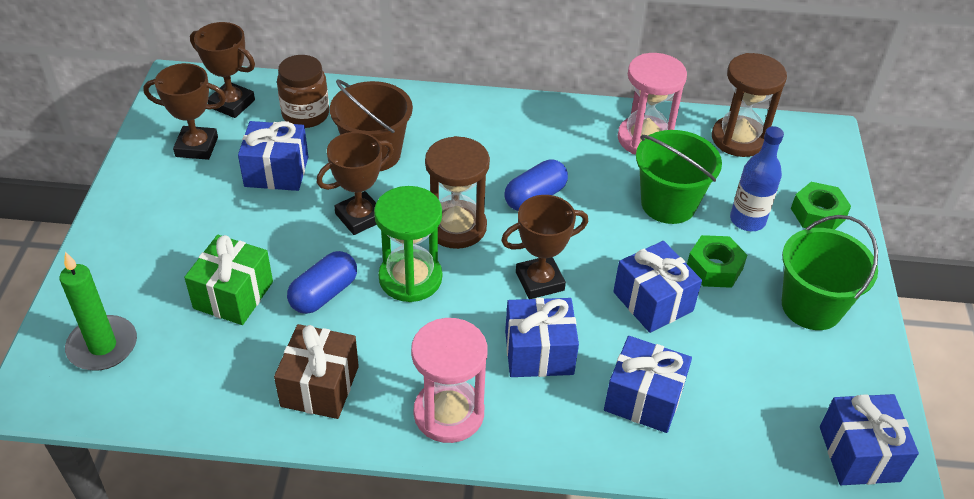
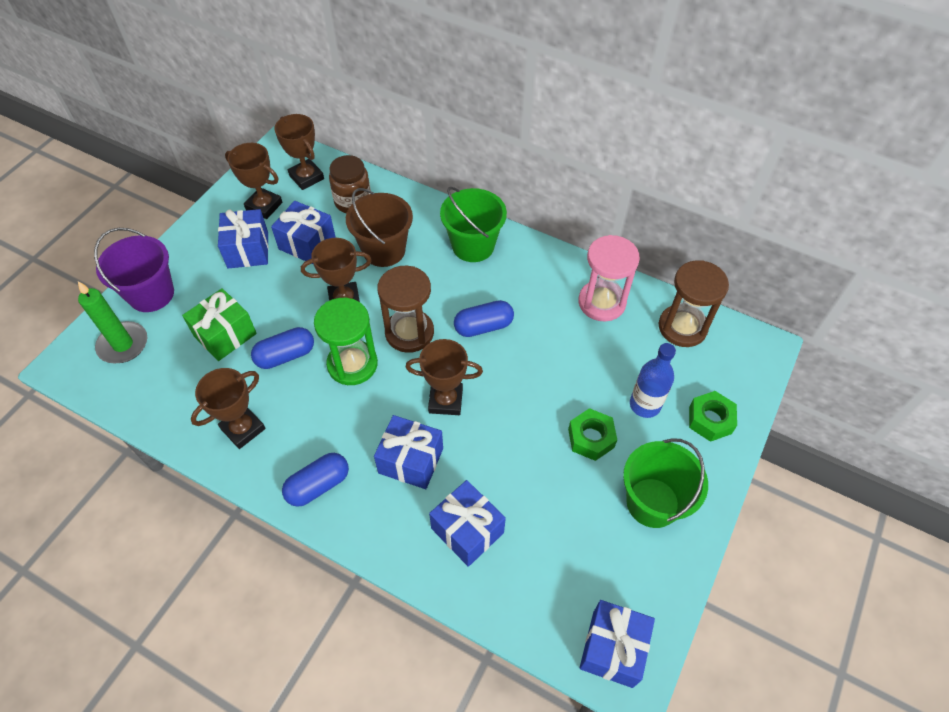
camera: 25 degrees right, 10 degrees up
brown gift [274,324,359,419] -> brown trophy [191,368,265,449]
pink hourglass [411,318,487,443] -> blue capsule [282,453,349,507]
blue gift [613,241,702,333] -> blue gift moved to [218,209,269,269]
green bucket [636,130,722,224] -> green bucket moved to [440,187,507,262]
none -> purple bucket [94,228,174,312]

